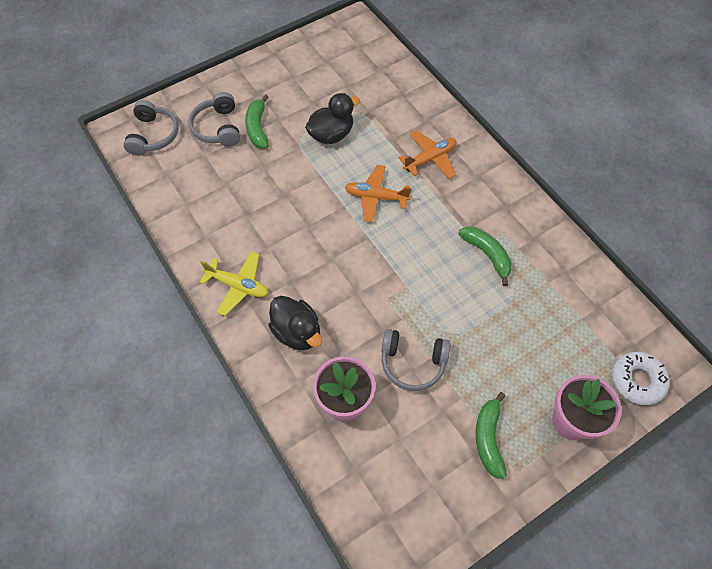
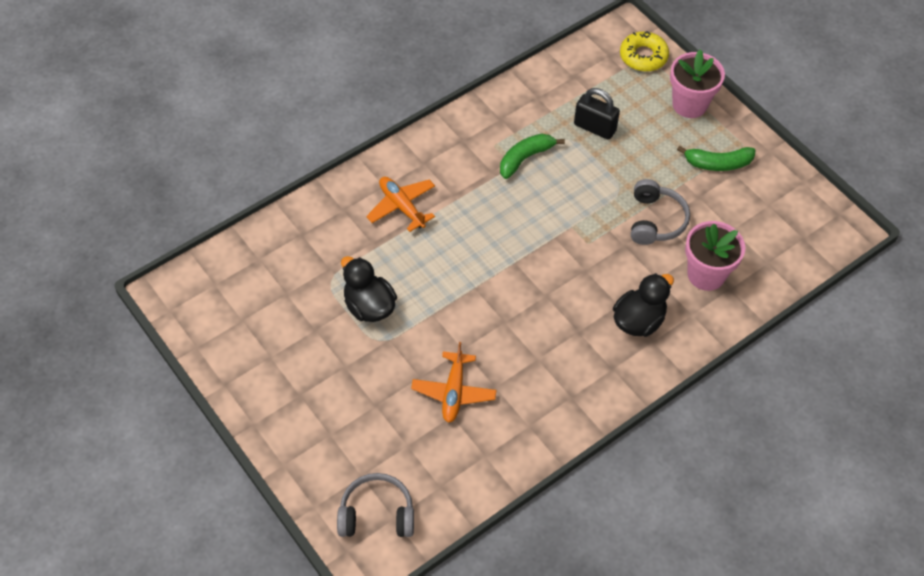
camera: 95 degrees left, 5 degrees down
grey headphones [189,92,240,147] -> none
yellow plane [200,252,268,316] -> none
green banana [245,94,269,148] -> none
orange plane [345,165,412,223] -> orange plane moved to [411,342,497,423]
white donut [612,352,670,405] -> yellow donut [620,31,669,72]
none -> black padlock [574,88,620,140]

